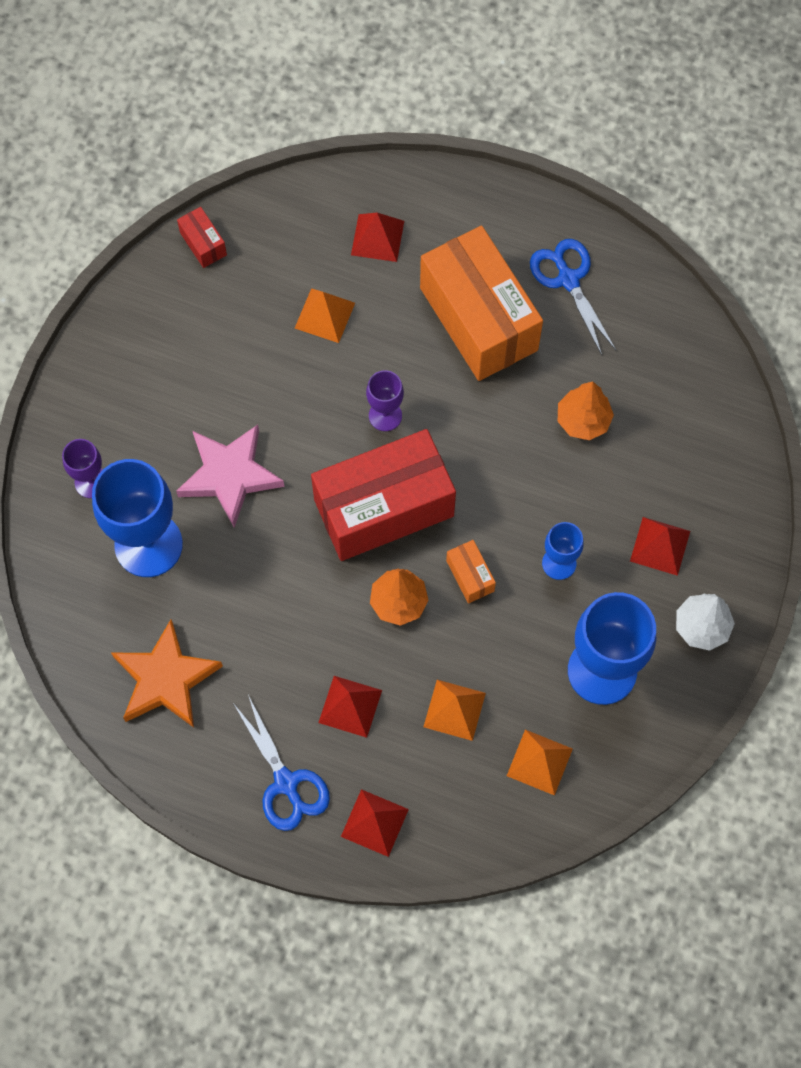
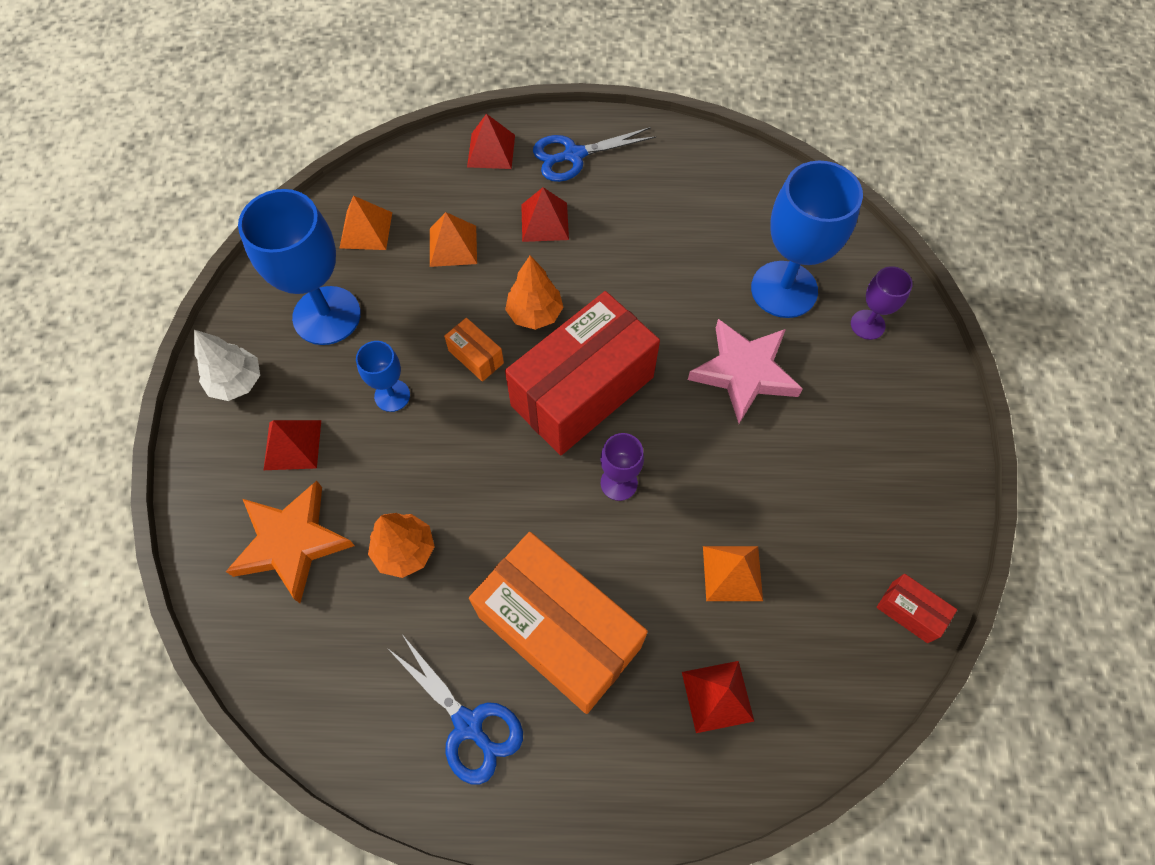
camera: 160 degrees right, 5 degrees down
orange star [111,620,223,728] -> orange star moved to [226,481,355,603]
blue scissors [233,695,330,831] -> blue scissors turned 60 degrees counterclockwise [533,127,656,182]

